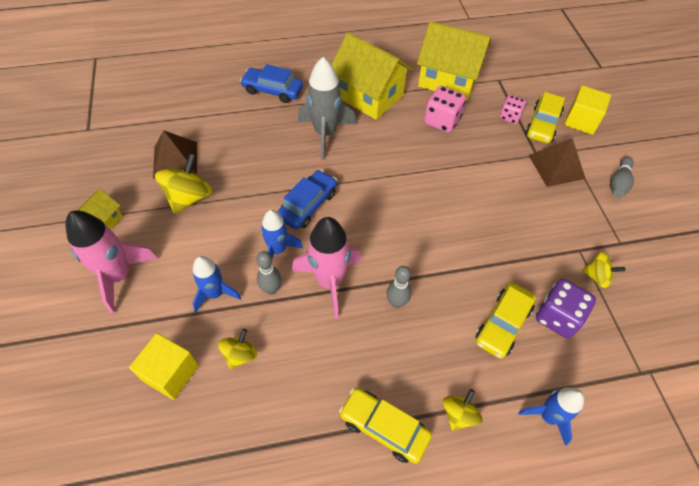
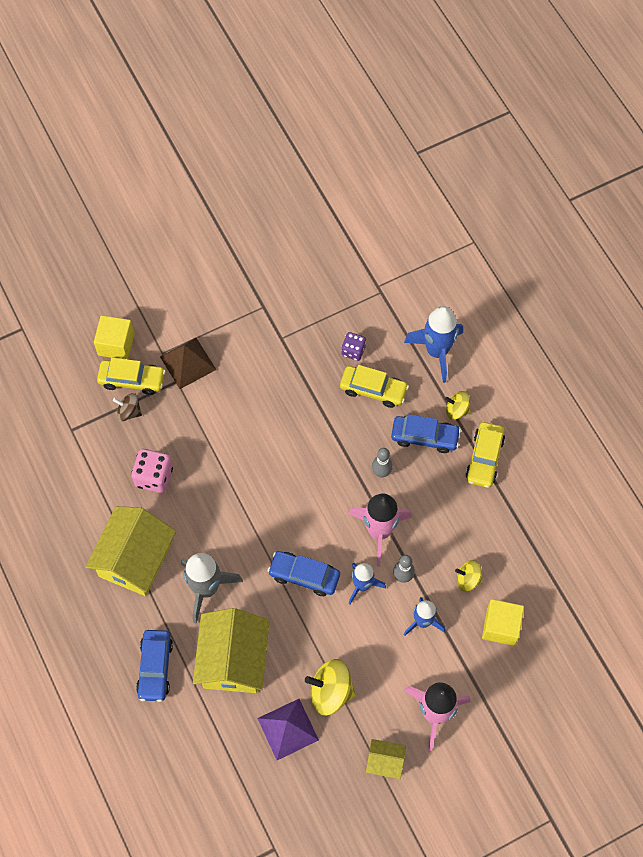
camera: 105 degrees left, 10 degrees up
brown pyramid [153,130,197,179] -> purple pyramid [257,699,319,760]
yellow house [417,21,491,100] -> yellow house moved to [193,608,270,693]
pink dice [500,95,526,124] -> brown spinning top [113,393,142,421]
blue rocket [518,387,584,446] -> blue rocket [404,306,463,383], size x1.57
purple dice [536,279,596,338] -> purple dice [341,332,366,361], size x0.64
yellow spinning top [582,252,625,288] -> none
grey bowling pin [610,156,634,198] -> none
none -> blue car [391,414,461,453]

